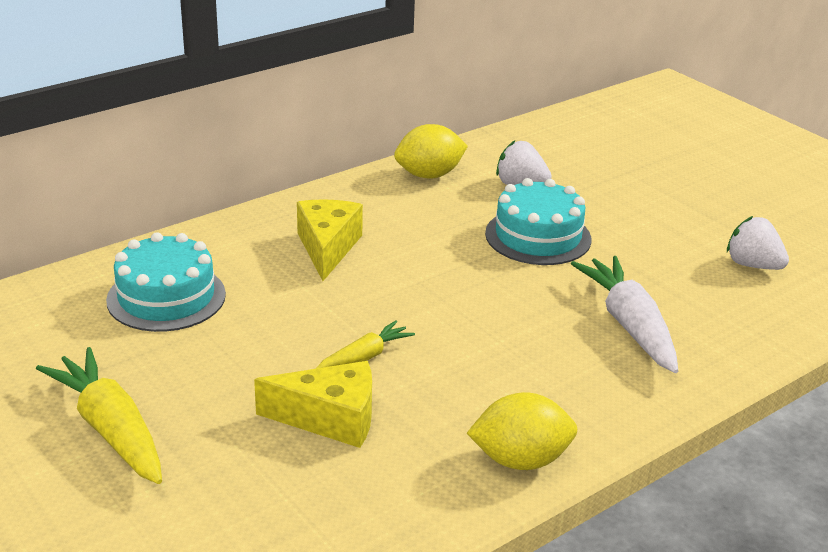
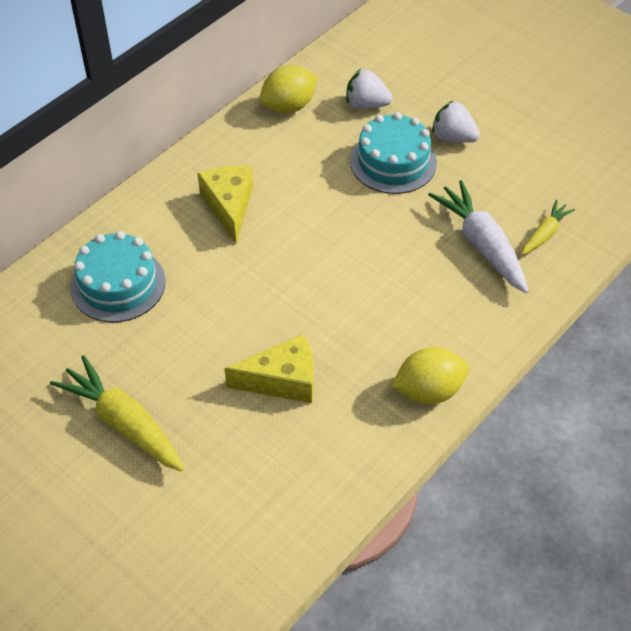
camera: 10 degrees left, 20 degrees up
yellow carrot [316,321,415,369] -> yellow carrot moved to [521,200,575,255]
white strawberry [727,216,789,270] -> white strawberry moved to [432,100,480,143]

